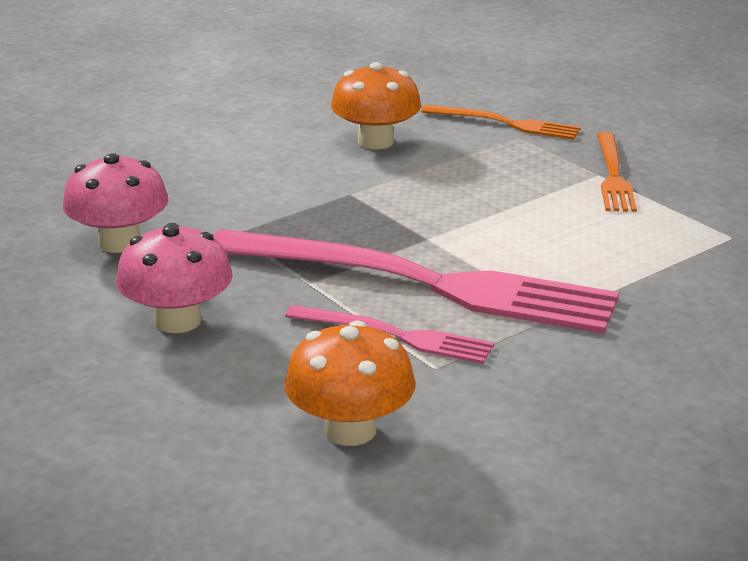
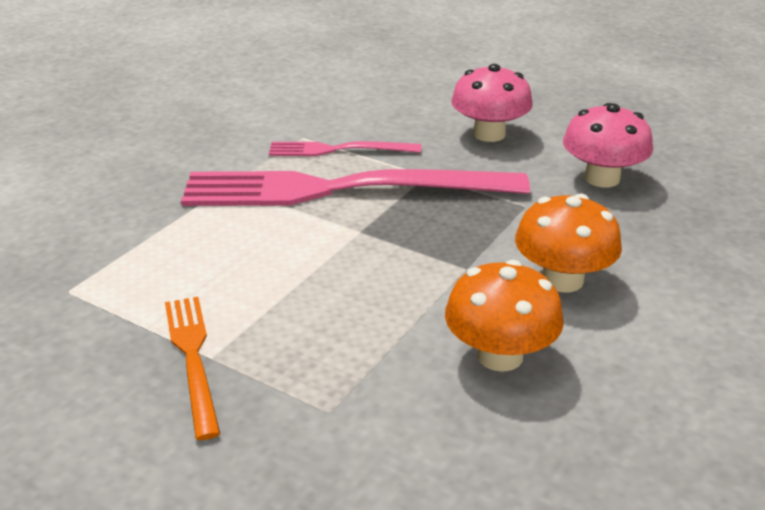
camera: 160 degrees right, 5 degrees up
orange mushroom [284,320,415,446] -> orange mushroom moved to [515,193,622,292]
orange fork [421,105,581,140] -> none

